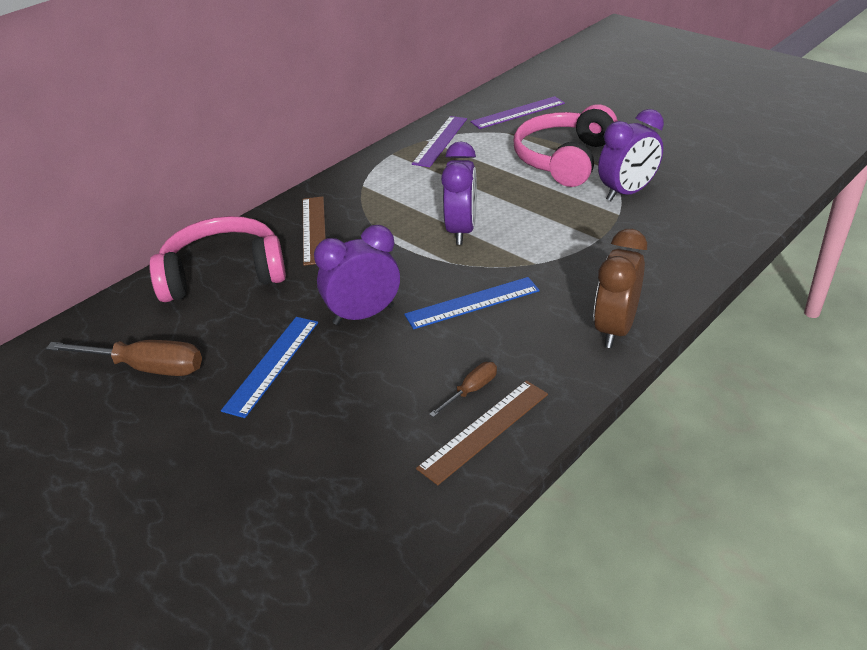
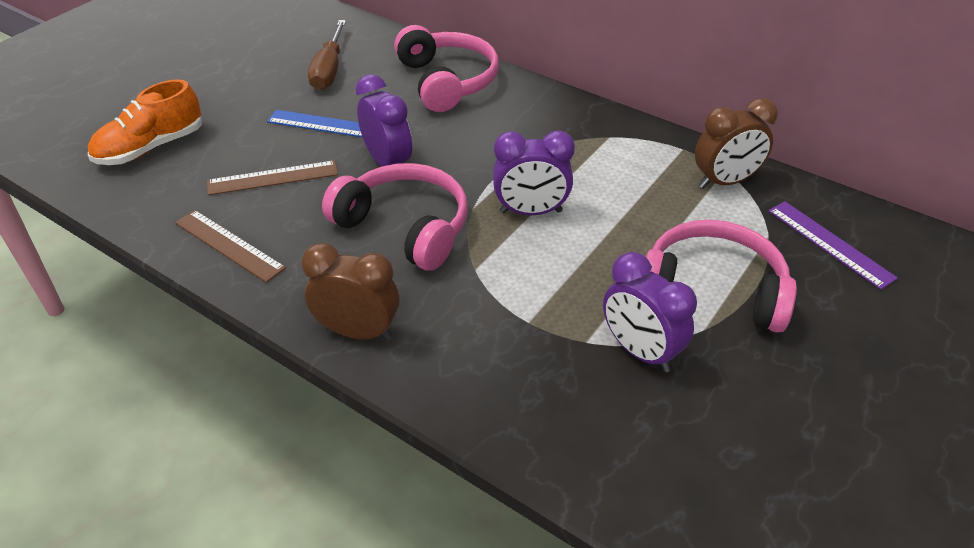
camera: 80 degrees right, 5 degrees up
brown ruler [303,196,326,266] -> brown ruler moved to [207,160,338,195]
blue ruler [404,277,540,329] -> pink headphones [322,163,468,271]
purple ruler [412,116,467,167] -> brown clock [695,98,778,189]
brown screwdriver [429,362,497,417] -> none
none -> orange shoe [88,79,202,165]

